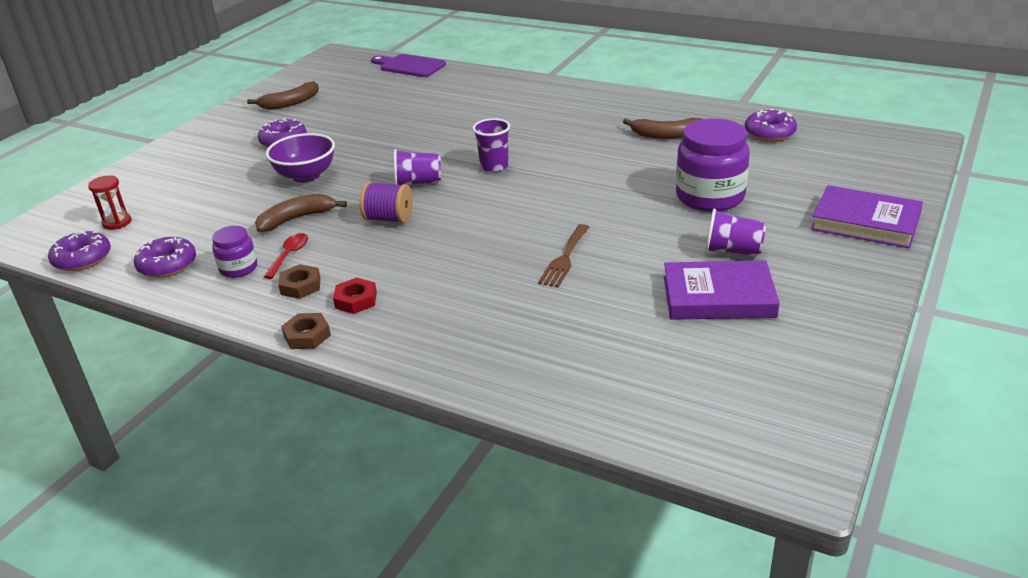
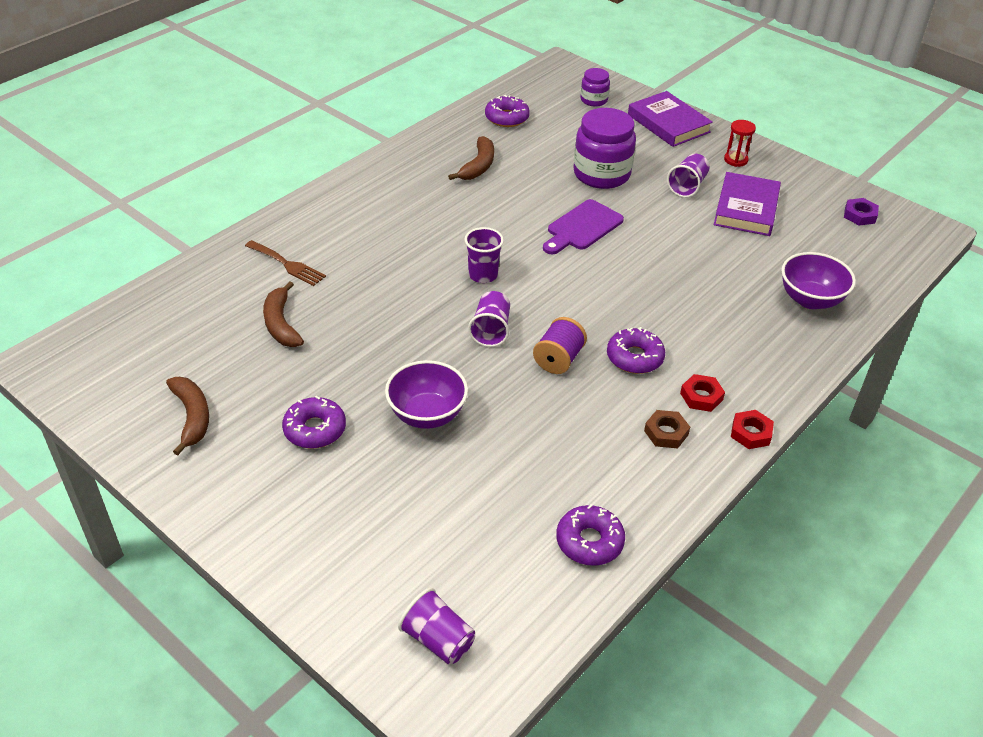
camera: 80 degrees left, 10 degrees up
purple donut [48,231,111,271] -> purple donut moved to [607,327,665,374]
red hourglass [88,175,131,230] -> red hourglass moved to [724,120,756,167]
purple jar [212,226,257,278] -> purple jar moved to [580,68,610,107]
brown banana [255,194,347,232] -> brown banana moved to [263,281,304,347]
red spoon [264,233,308,279] -> none
brown nut [281,313,331,349] -> red nut [731,410,774,449]
purple cutting board [371,54,446,77] -> purple cutting board moved to [543,199,624,254]
brown fork [538,224,589,288] -> brown fork moved to [245,240,326,286]
purple book [811,185,923,248] -> purple book turned 75 degrees counterclockwise [628,91,713,147]
none -> purple cup [398,588,475,664]
none -> purple bowl [781,252,856,309]
none -> purple nut [844,198,879,226]

